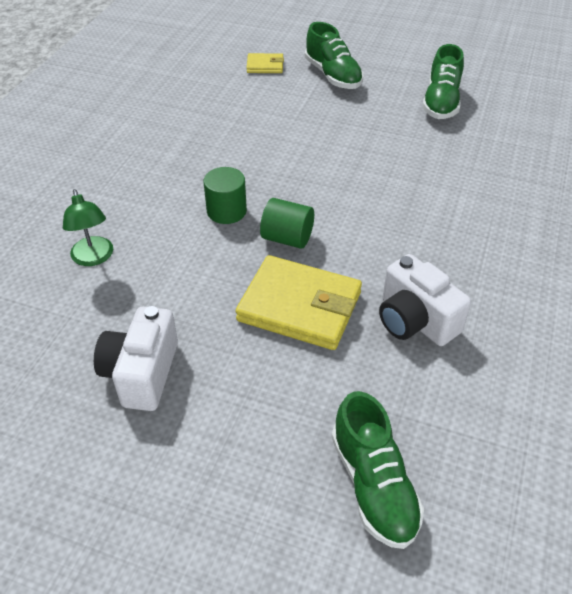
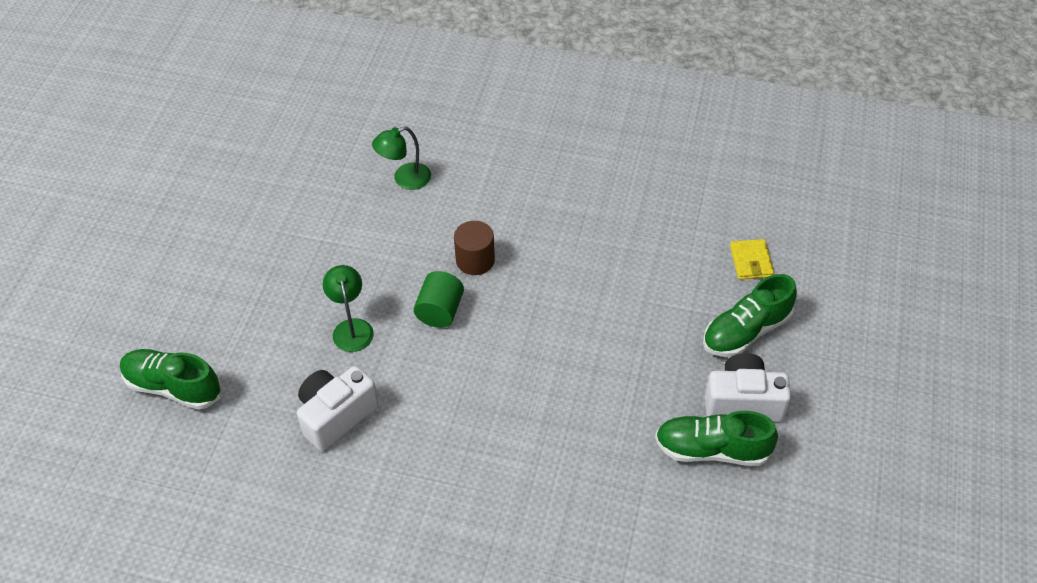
camera: 85 degrees right, 5 degrees up
white camera [94,306,178,411] -> white camera moved to [705,353,791,422]
green cylinder [204,167,247,224] -> brown cylinder [454,221,495,275]
yellow wallet [235,255,362,350] -> green lamp [323,265,374,352]
green shoe [332,391,424,549] -> green shoe turned 45 degrees clockwise [120,349,221,410]

